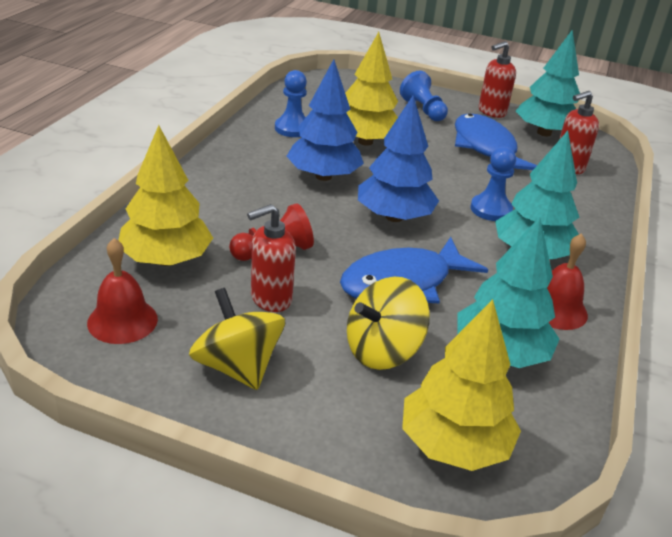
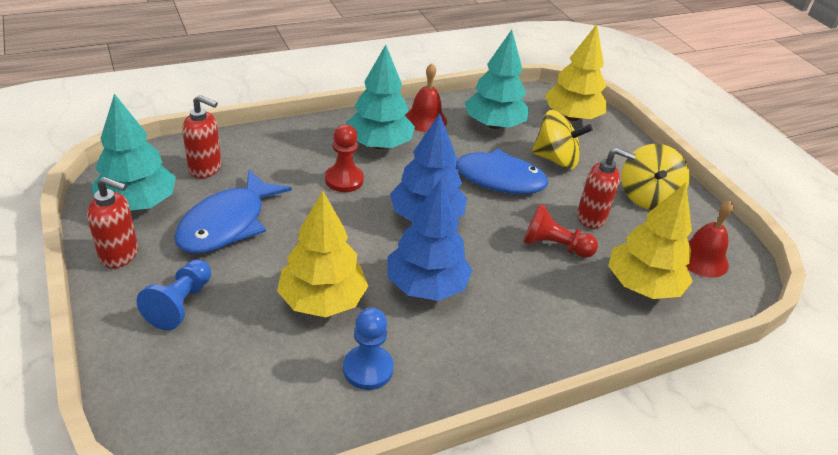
camera: 135 degrees left, 5 degrees up
blue pawn [470,147,516,221] -> red pawn [325,124,364,192]

